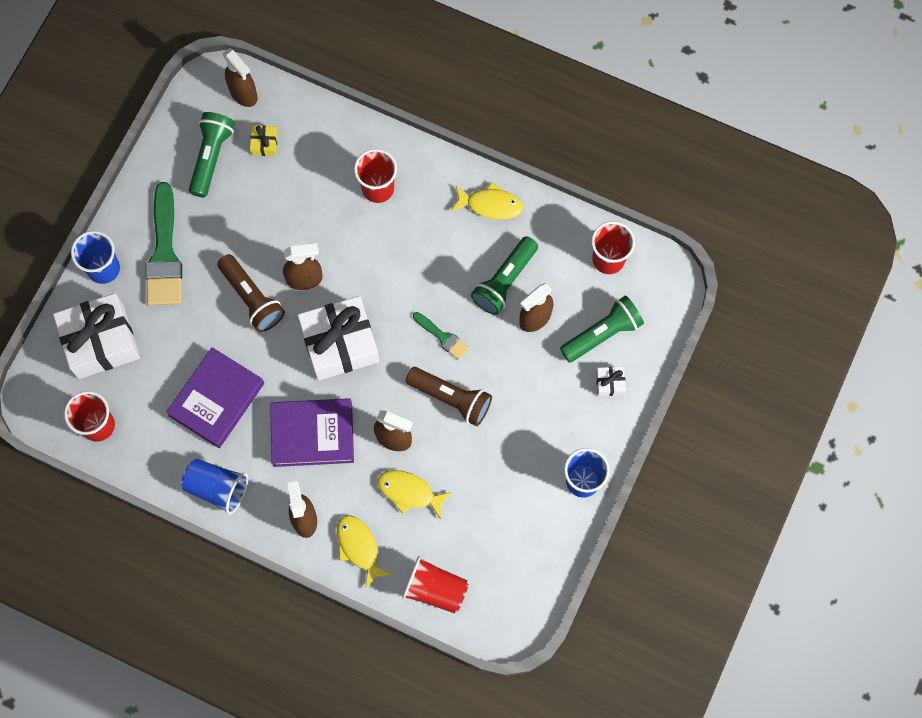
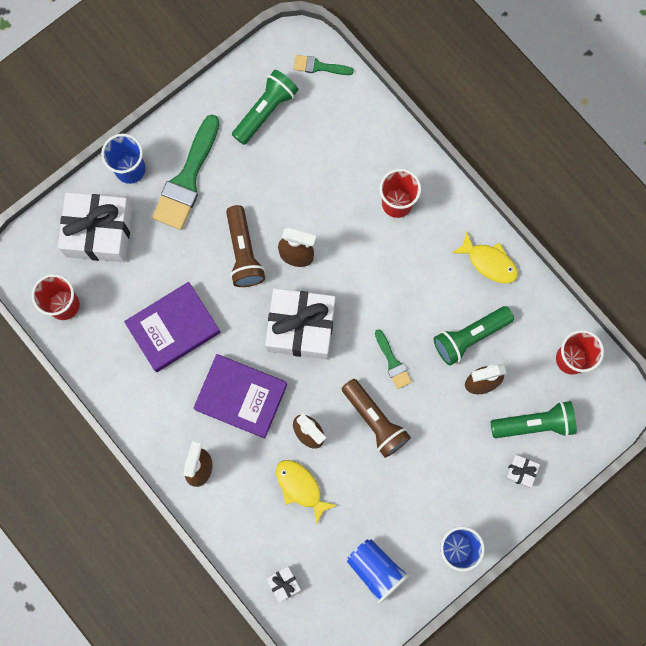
camera: 25 degrees right, 5 degrees up
blue cup [181,459,248,515] -> blue cup moved to [347,539,410,604]
brown spray bottle [223,48,258,107] -> green brush [293,55,354,75]
yellow gift [250,125,278,156] -> none
yellow fish [337,515,391,588] -> none
red cup [402,556,469,613] -> white gift [266,566,301,602]

